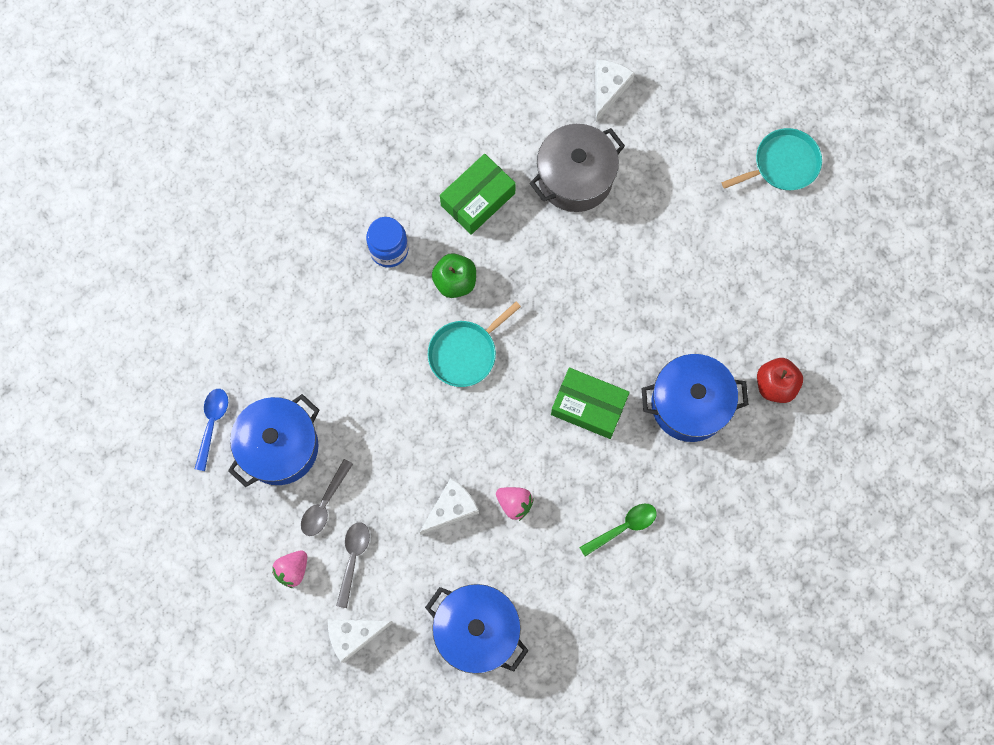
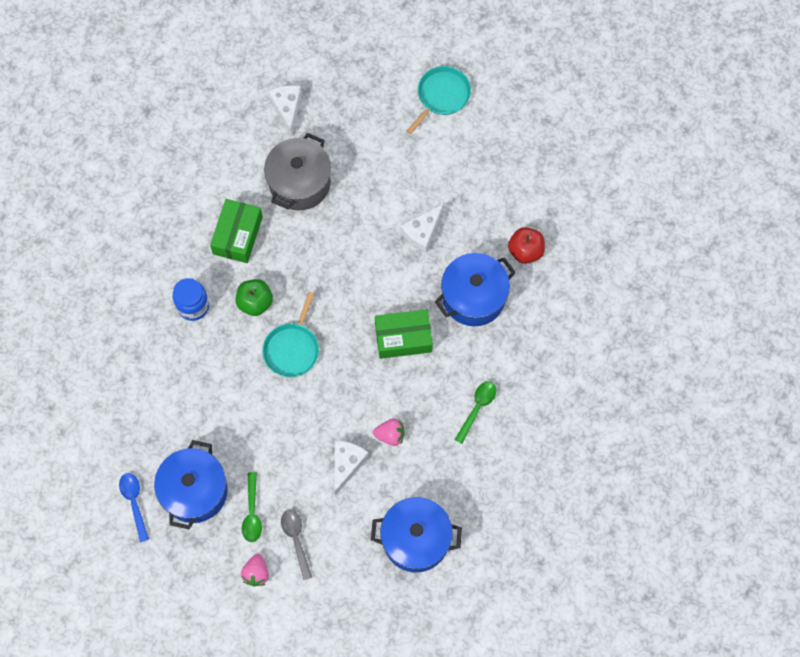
camera: 30 degrees left, 5 degrees down
grey spoon [301,459,353,536] -> green spoon [242,472,262,542]
white cheese [328,619,393,663] -> white cheese moved to [400,204,443,253]

